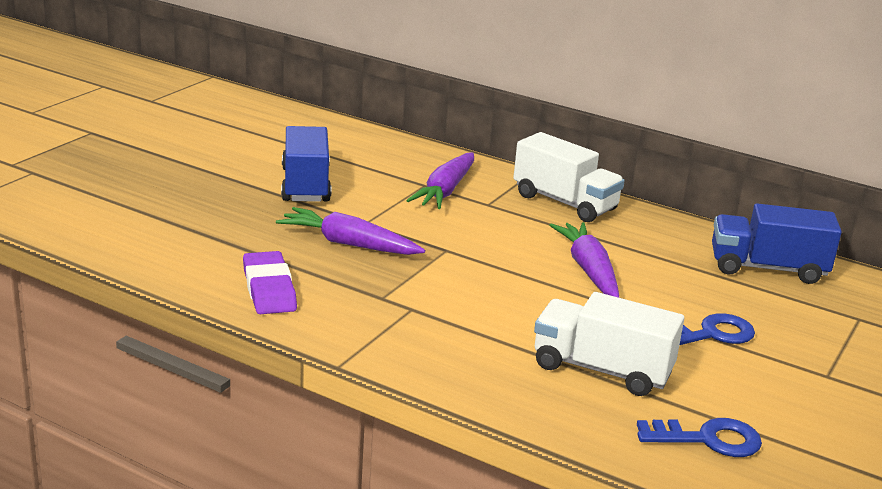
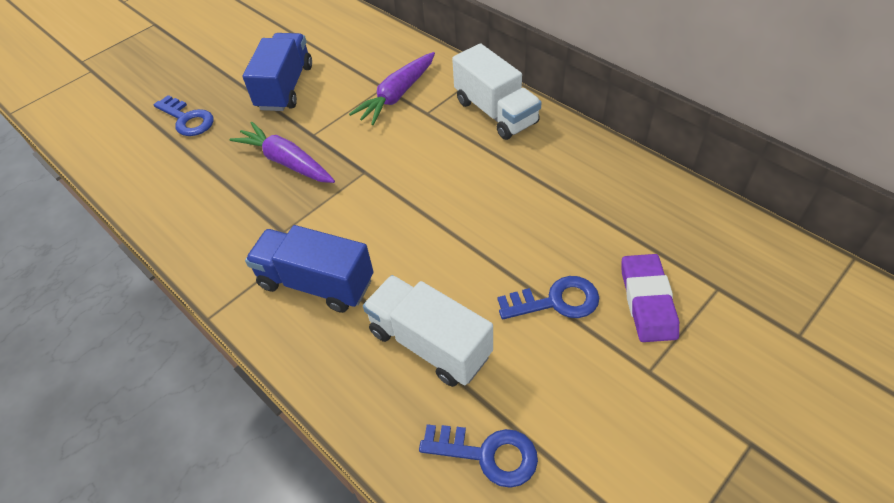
camera: 20 degrees right, 25 degrees up
purple eraser [243,251,297,314] -> purple eraser moved to [622,254,679,342]
purple carrot [549,222,619,298] -> none
blue truck [712,203,842,284] -> blue truck moved to [245,225,374,313]
none -> blue key [153,95,214,136]

